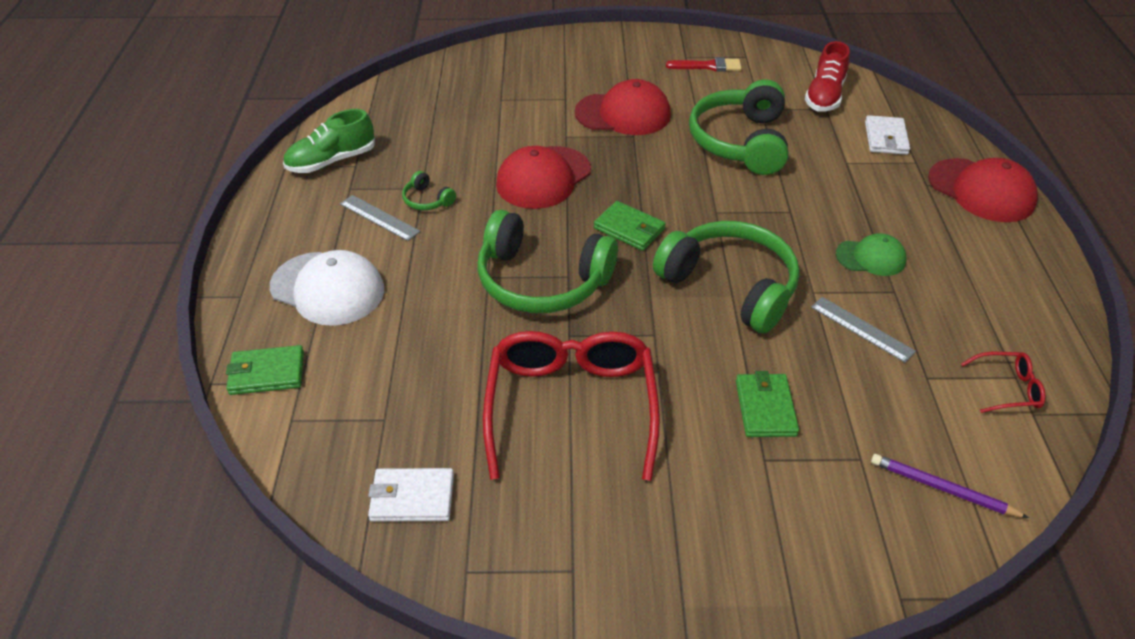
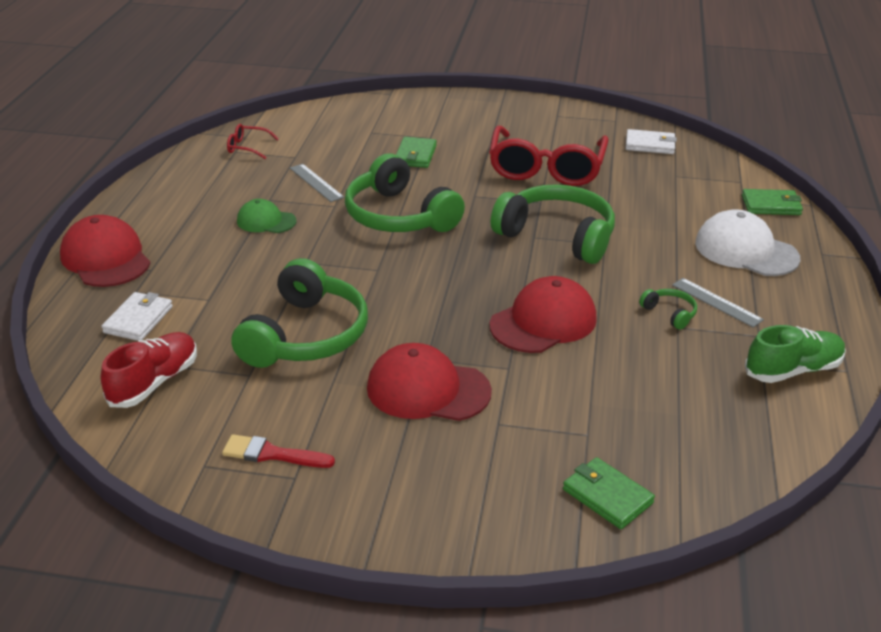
camera: 170 degrees left, 10 degrees down
green wallet [594,201,666,251] -> green wallet moved to [563,457,655,529]
purple pencil [871,454,1029,518] -> none

